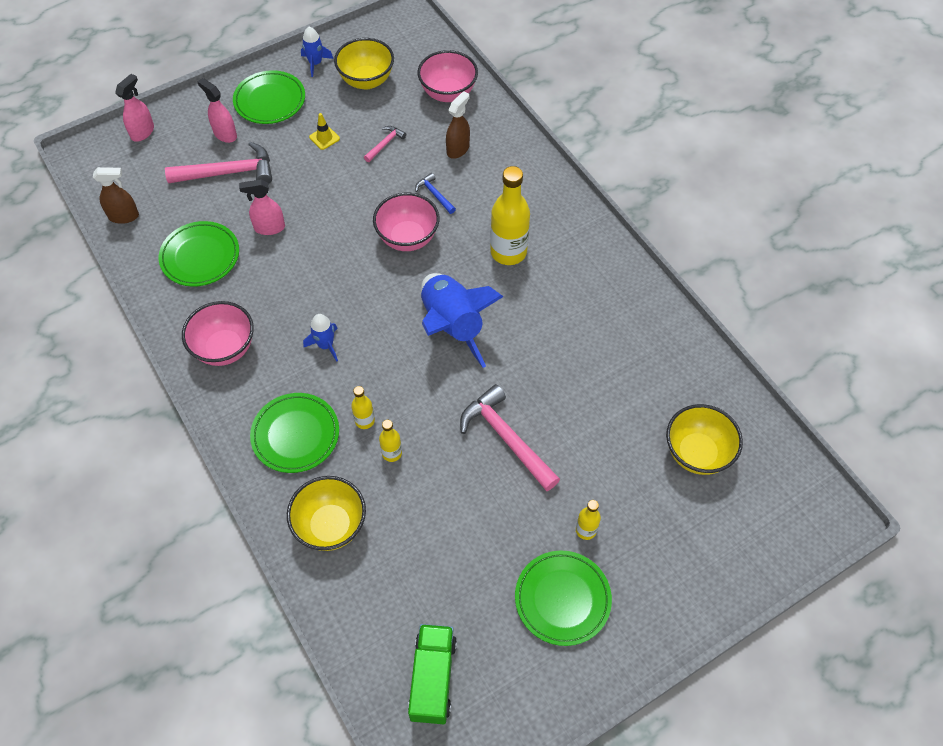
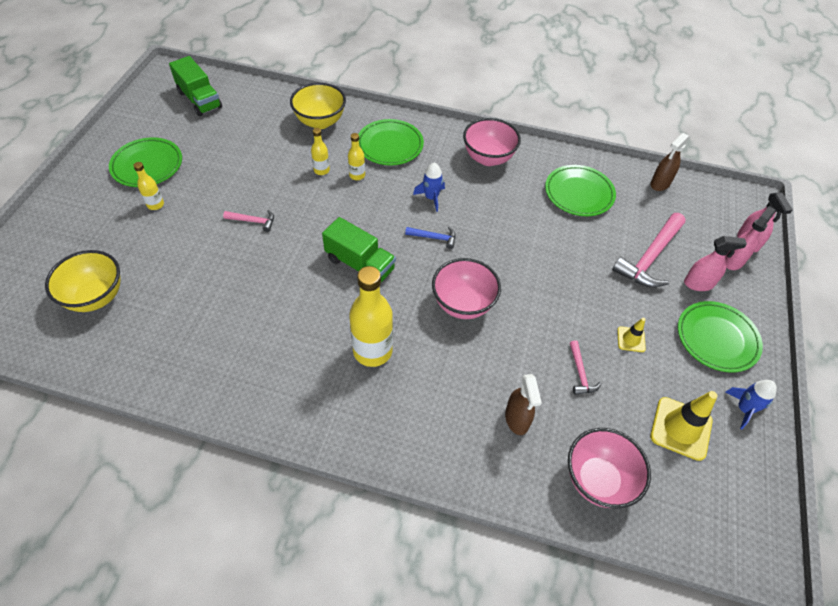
camera: 135 degrees right, 5 degrees down
pink spray bottle [239,179,285,235] -> pink spray bottle moved to [725,206,776,270]
yellow bowl [334,38,394,89] -> yellow traffic cone [650,391,717,461]
blue hammer [415,173,456,214] -> blue hammer moved to [405,227,456,249]
blue rocket [421,273,504,368] -> green truck [322,217,396,282]
pink hammer [460,384,560,491] -> pink hammer [223,210,274,232], size x0.49

